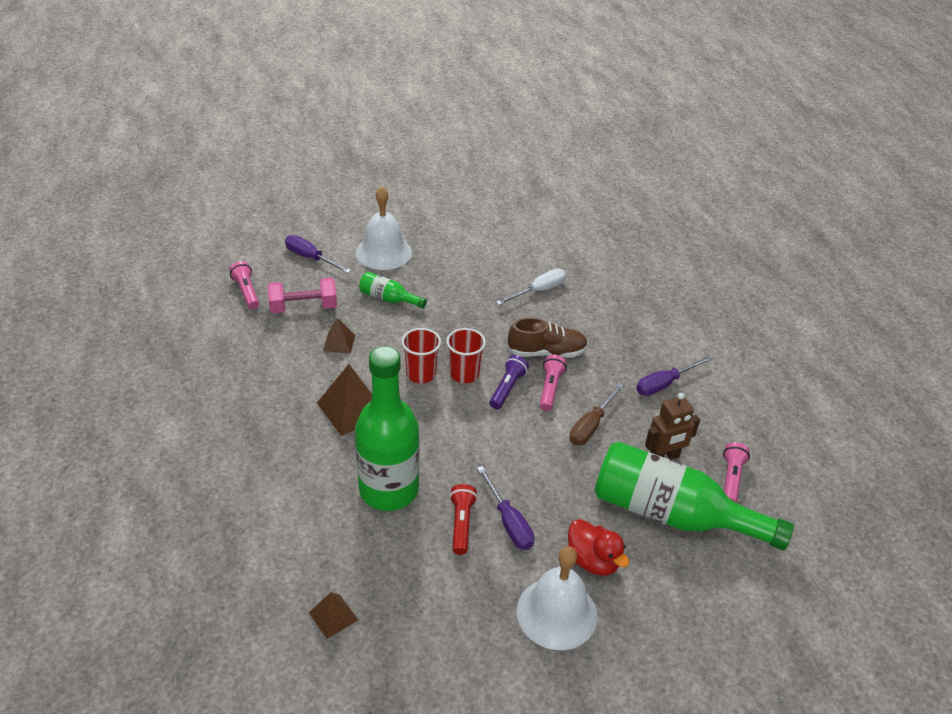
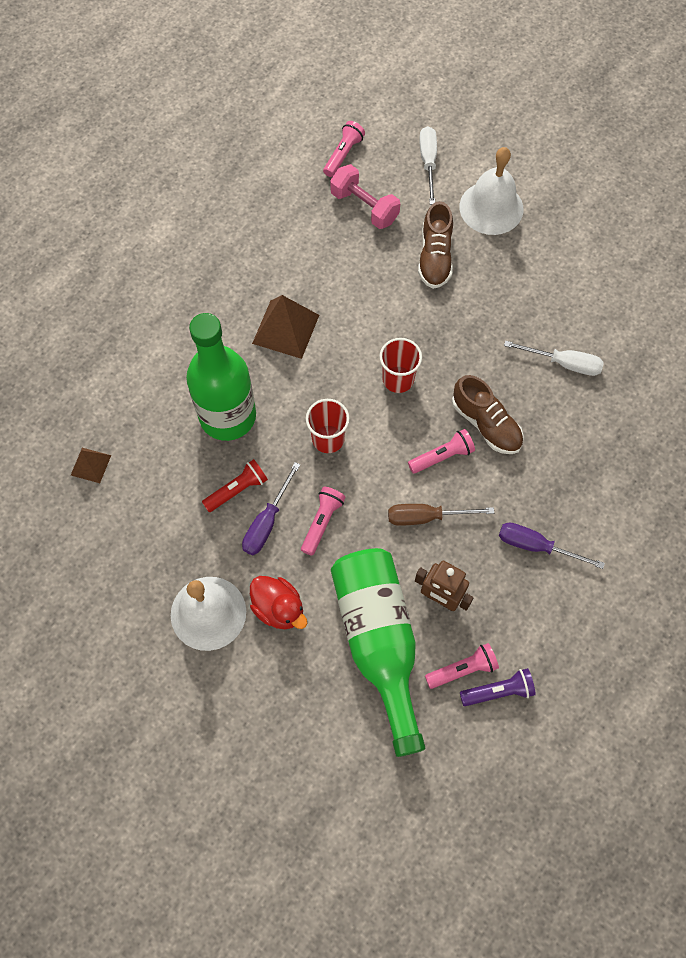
camera: 55 degrees right, 25 degrees up
purple screwdriver [285,235,351,273] -> white screwdriver [419,126,437,205]
brown pyramid [323,318,355,354] -> none
green bottle [359,272,427,308] -> brown shoe [418,201,453,289]
red cup [402,328,441,384] -> red cup moved to [306,399,350,453]
purple flashlight [489,355,529,409] -> purple flashlight moved to [460,668,536,706]
red duck [567,519,629,576] -> red duck turned 60 degrees counterclockwise [250,576,307,629]
none -> pink flashlight [301,486,346,556]

